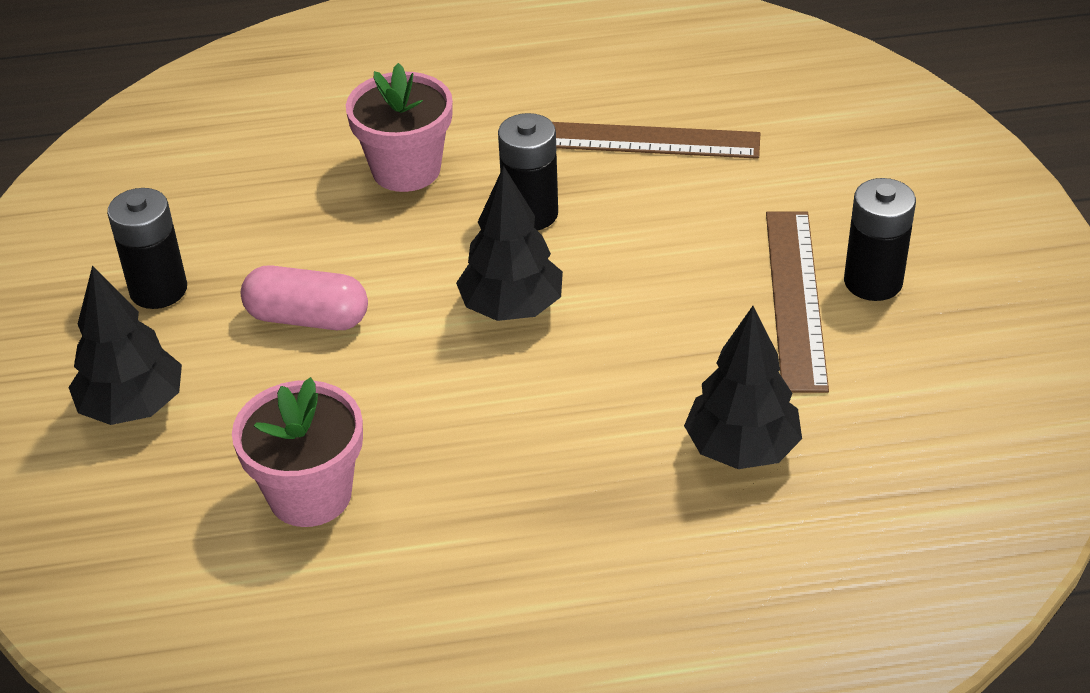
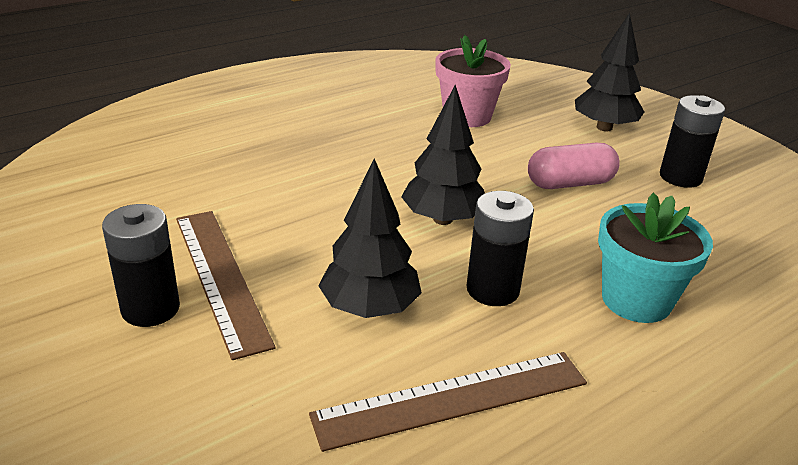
camera: 150 degrees right, 10 degrees down
pink flower pot [346,63,453,192] -> turquoise flower pot [598,193,713,323]
black tree [684,306,802,469] -> black tree moved to [318,158,422,318]

